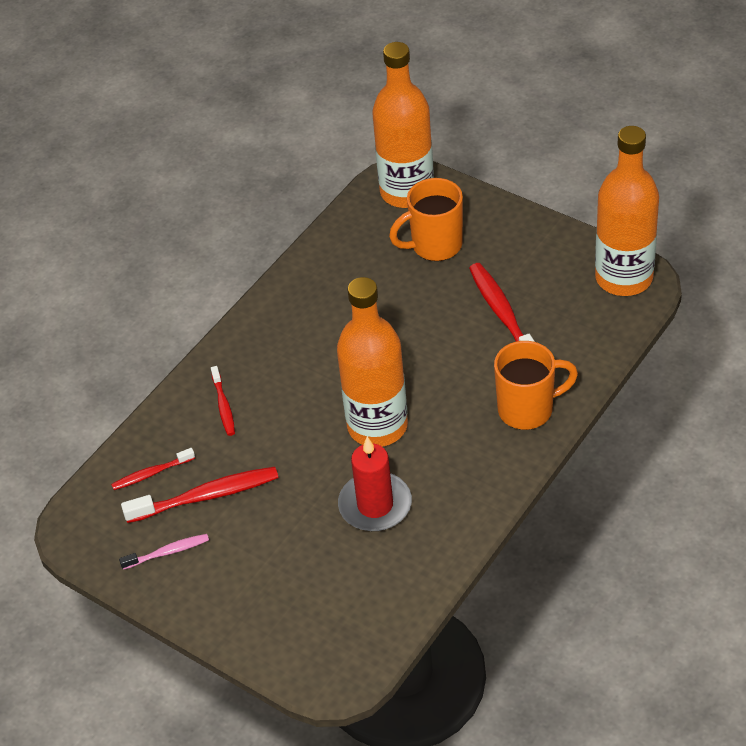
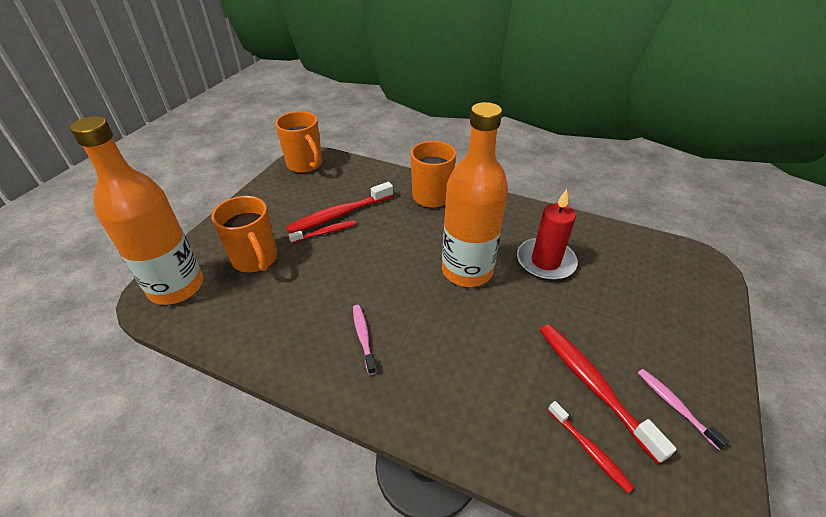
camera: 105 degrees left, 5 degrees down
red toothbrush [211,366,235,436] -> red toothbrush moved to [288,220,356,243]
orange bottle [595,126,659,296] -> orange mug [275,111,322,173]
none -> pink toothbrush [353,305,376,375]

